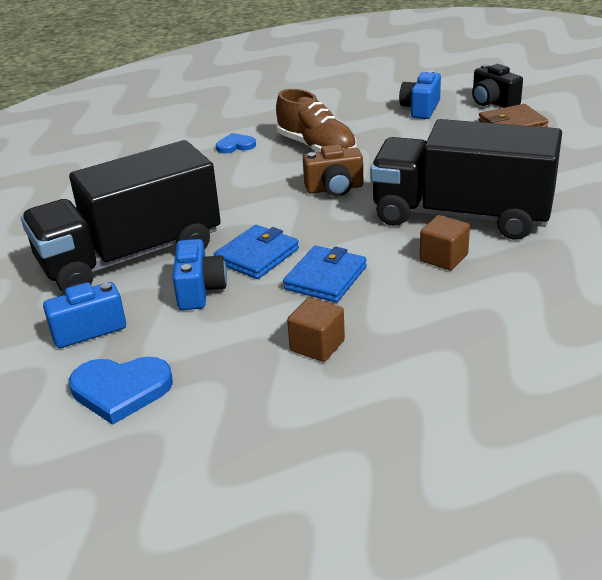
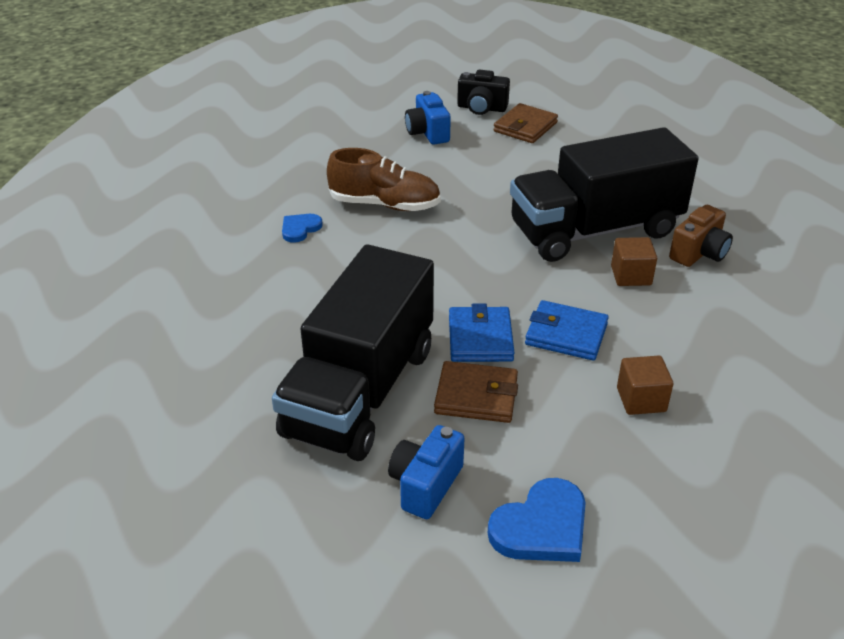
camera: 40 degrees left, 5 degrees up
blue camera [173,239,227,310] -> brown wallet [434,361,518,423]
blue wallet [283,245,367,303] -> blue wallet turned 60 degrees counterclockwise [525,300,609,361]
brown camera [303,144,363,197] -> brown camera moved to [669,205,733,267]

